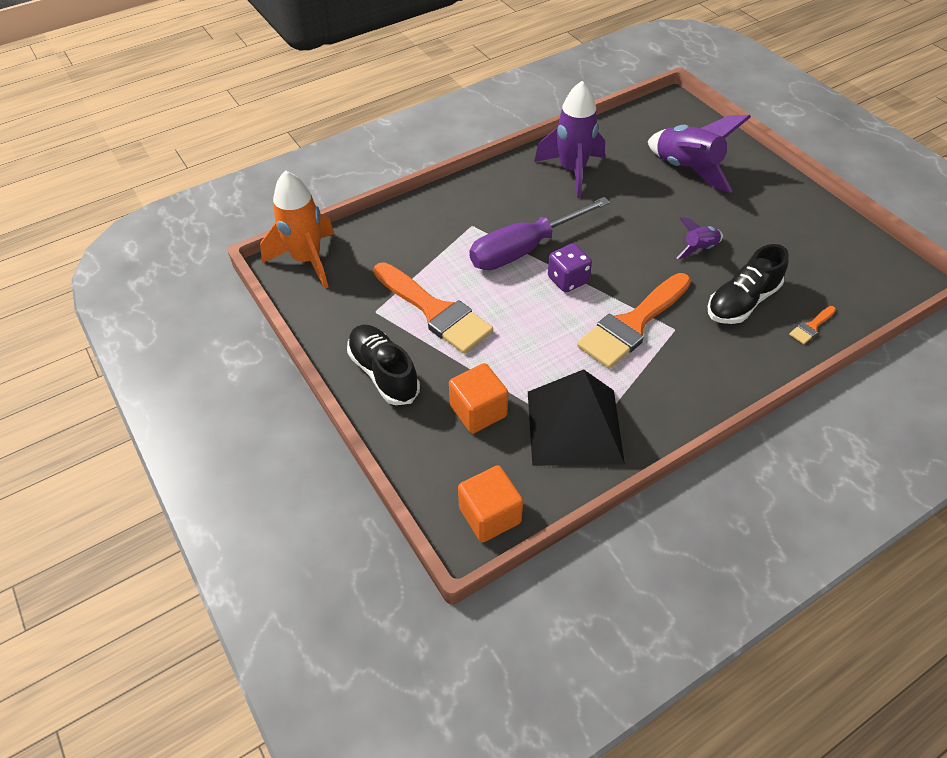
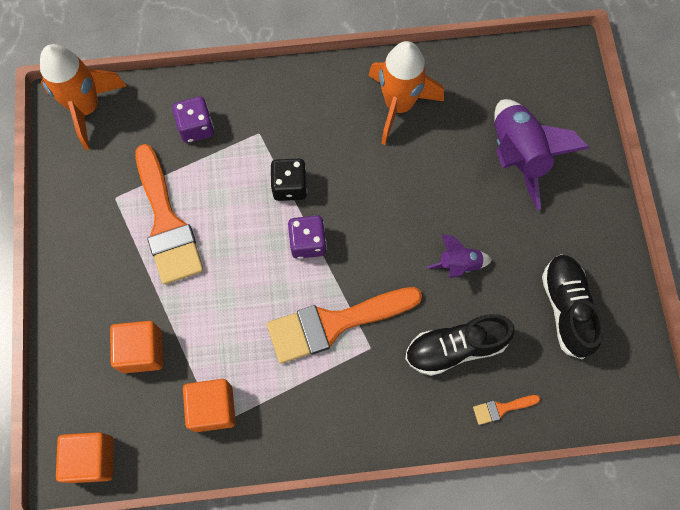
camera: 25 degrees right, 20 degrees up
black shoe [347,325,420,405] -> black shoe moved to [542,254,604,359]
purple screwdriver [470,197,610,270] -> black dice [270,159,307,201]
black pyramid [528,369,625,466] -> orange cube [183,379,236,432]
purple rocket [534,81,605,198] -> orange rocket [368,41,444,145]
none -> purple dice [172,96,214,143]

